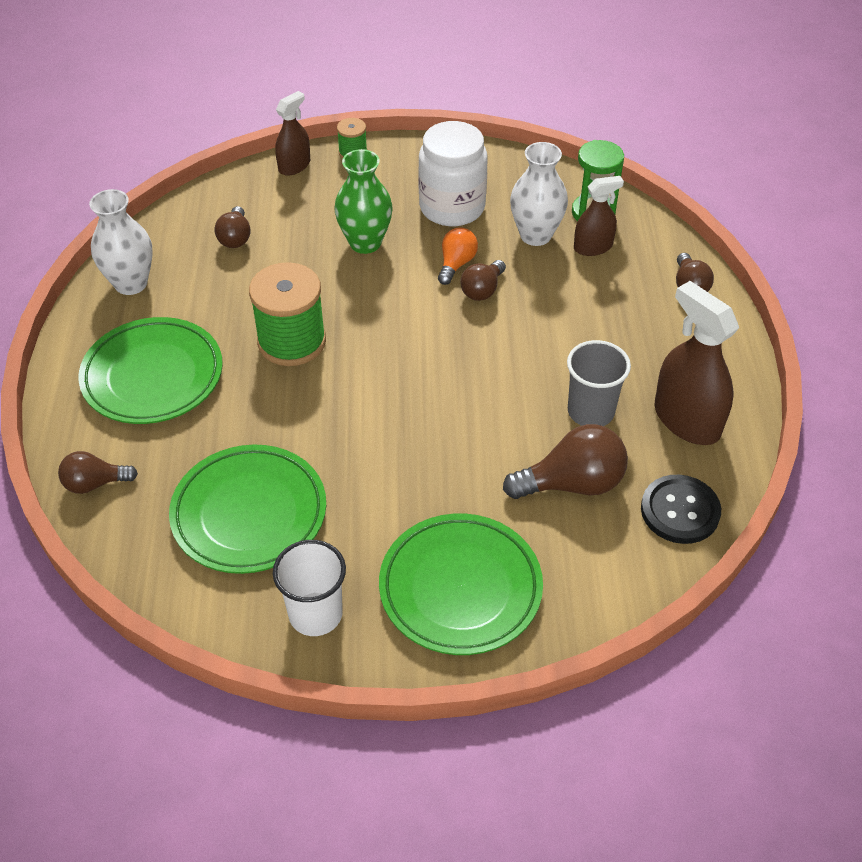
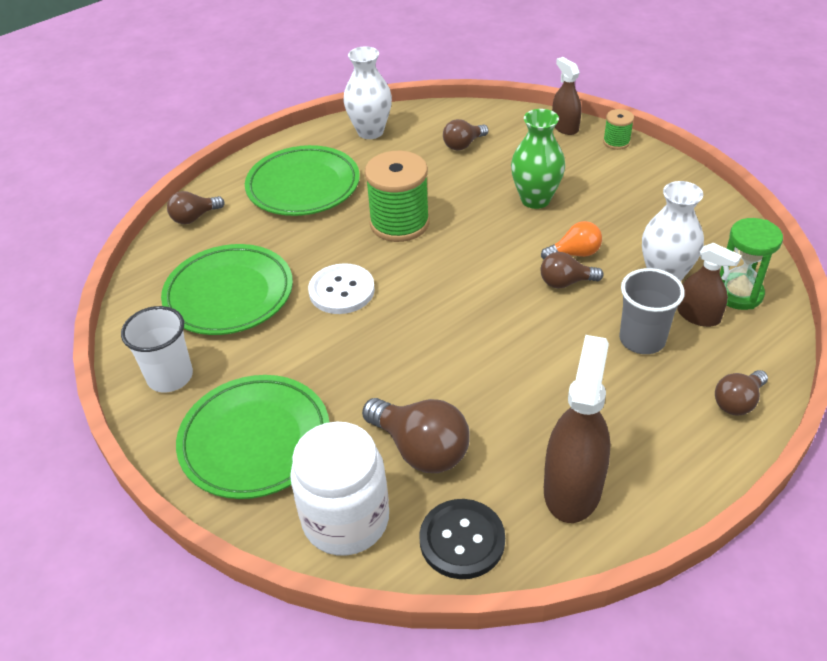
camera: 55 degrees right, 5 degrees down
brown light bulb [58,451,138,494] -> brown light bulb turned 75 degrees counterclockwise [167,191,224,224]
brown spray bottle [275,91,310,176] -> brown spray bottle turned 120 degrees counterclockwise [552,57,581,135]
white jar [418,121,488,226] -> white jar moved to [290,422,389,555]
grey cup [567,340,631,426] -> grey cup moved to [619,268,685,354]
none -> white button [308,263,375,314]

